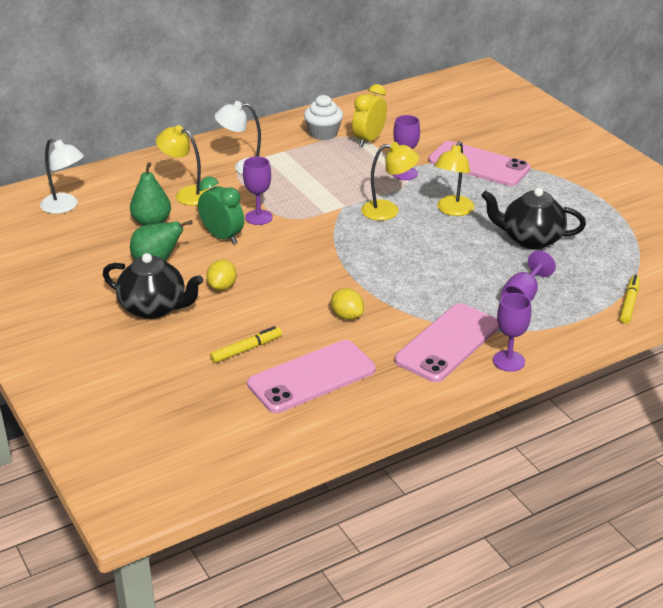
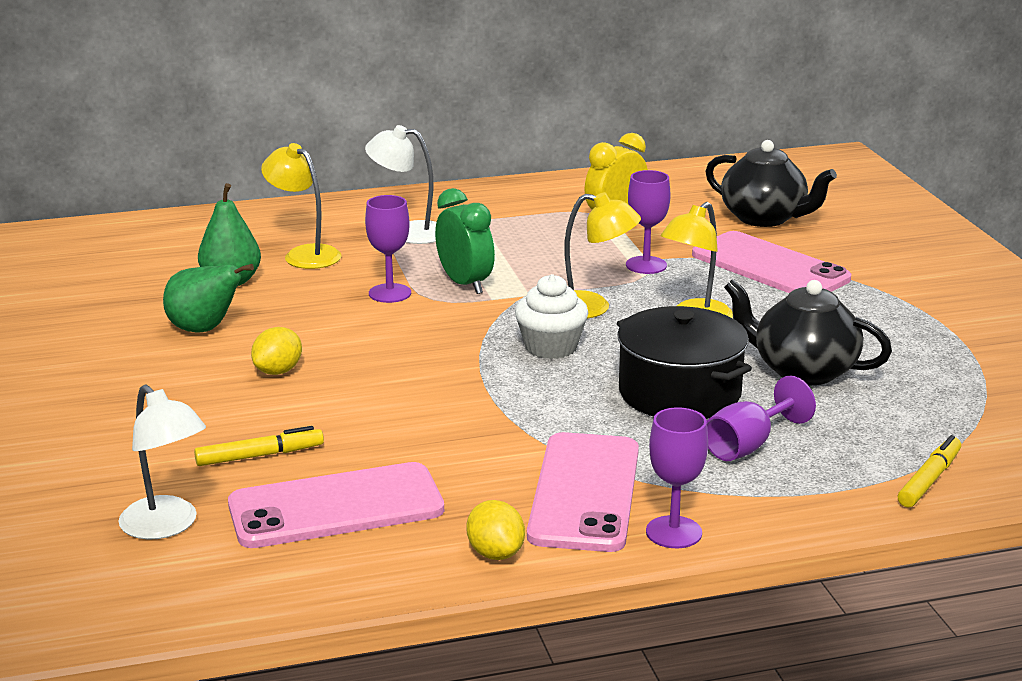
camera: 15 degrees right, 10 degrees down
white lamp [40,139,84,214] -> white lamp moved to [118,385,206,540]
black teapot [103,253,203,319] -> black teapot moved to [705,140,837,227]
green clock [198,177,244,244] -> green clock moved to [435,188,495,294]
white cupcake [304,95,343,140] -> white cupcake moved to [515,274,588,359]
yellow lemon [331,288,364,320] -> yellow lemon moved to [466,500,525,560]
pink phone [394,303,499,382] -> pink phone turned 45 degrees counterclockwise [527,432,639,552]
none -> black pot [617,306,752,419]

